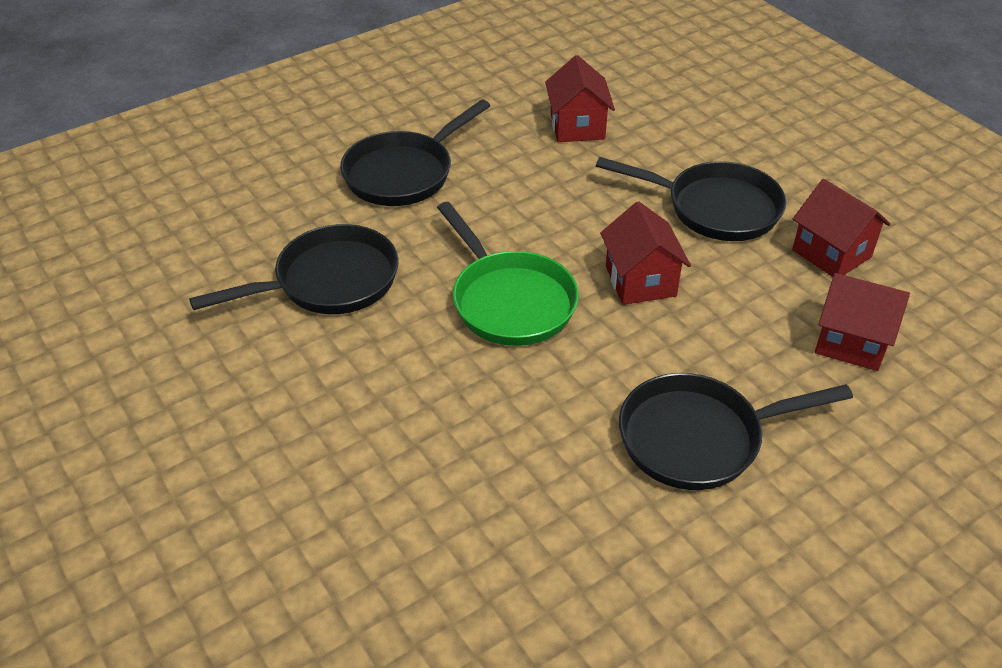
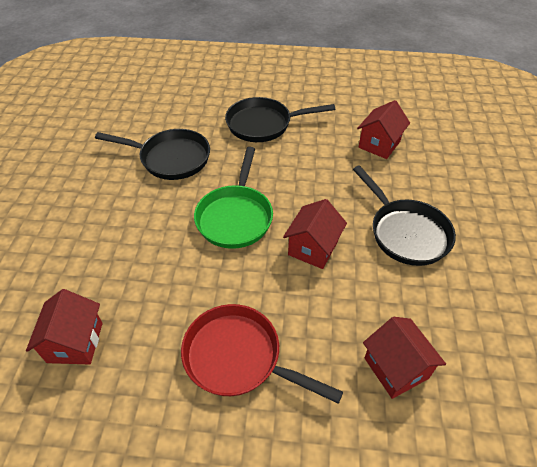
camera: 40 degrees right, 5 degrees up
black pan [619,373,853,490] -> red pan [181,304,343,404]
red house [792,179,891,277] -> red house moved to [26,289,103,364]

